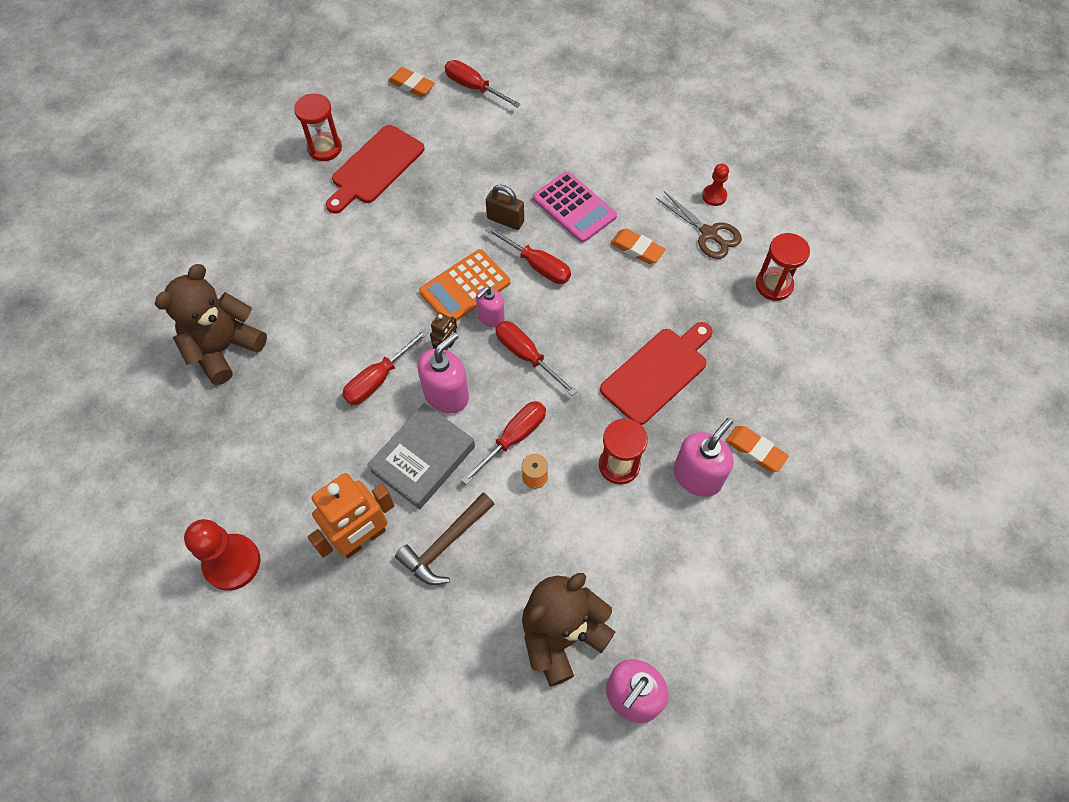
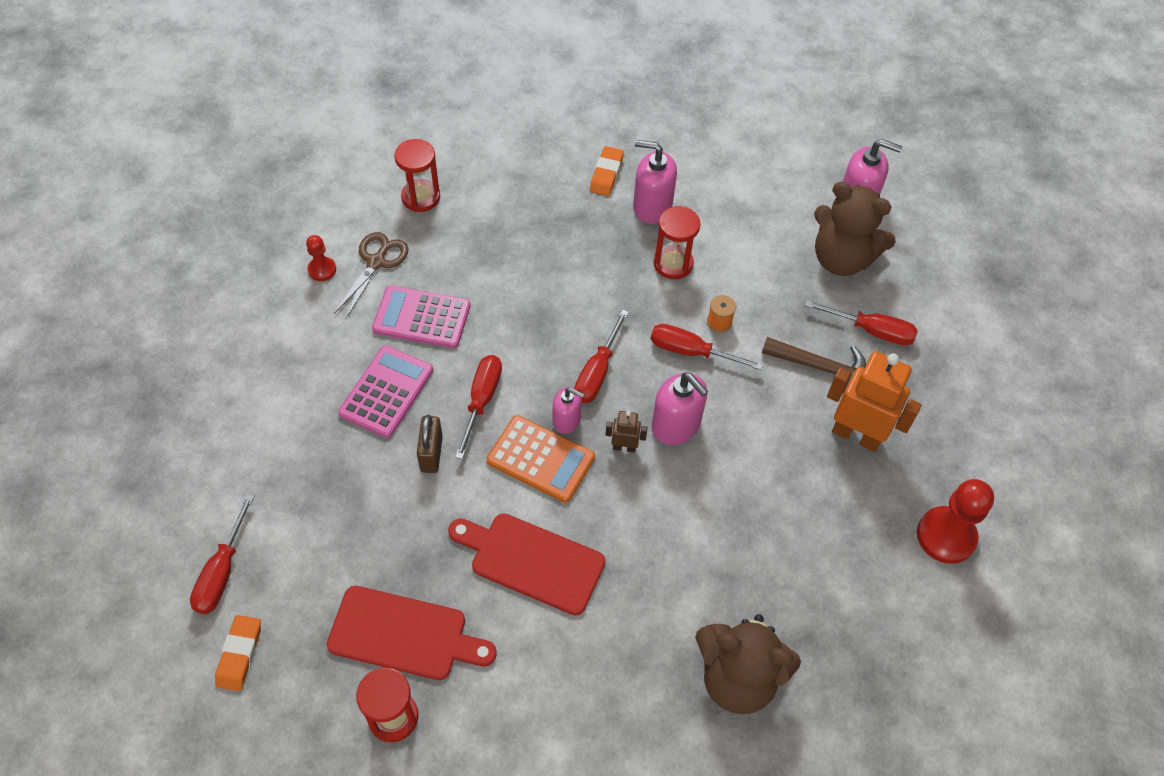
camera: 115 degrees left, 5 degrees down
red screwdriver [342,329,429,405] -> red screwdriver moved to [805,300,918,346]
grey book [367,403,475,509] -> none
pink soap dispenser [418,332,469,414] -> pink soap dispenser turned 150 degrees counterclockwise [651,373,708,445]
red cutting board [600,322,713,425] -> red cutting board moved to [448,514,605,615]
orange eraser [610,228,666,264] -> pink calculator [372,285,470,348]

